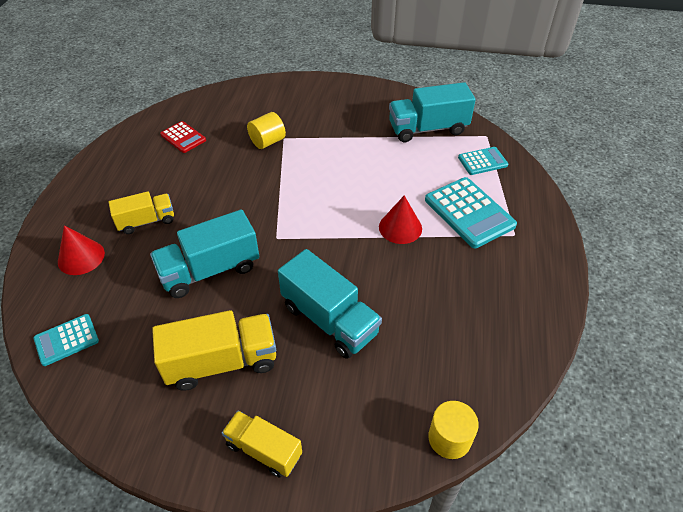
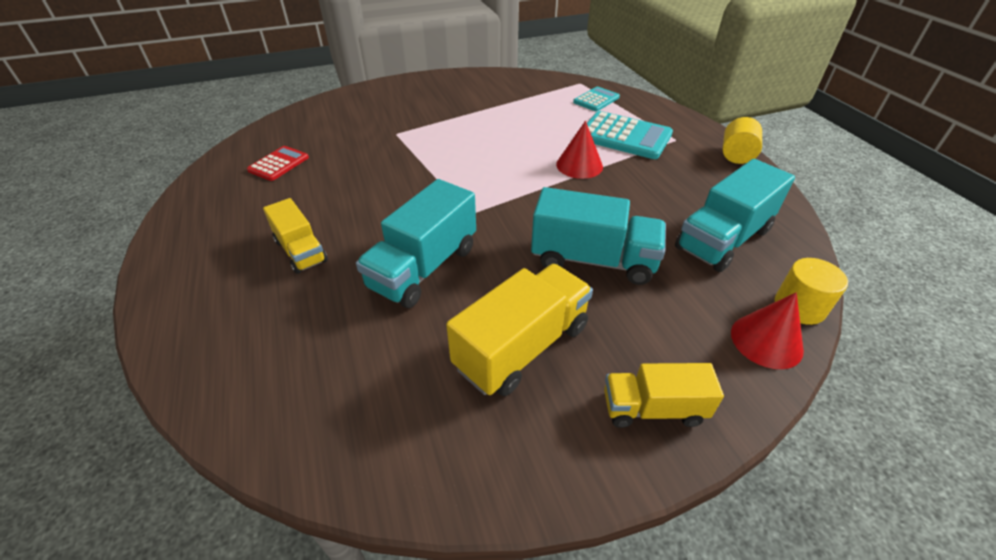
camera: 30 degrees left, 5 degrees down
turquoise calculator [34,314,99,366] -> none
red cone [58,225,105,275] -> red cone moved to [731,292,804,369]
yellow truck [109,191,174,234] -> yellow truck turned 105 degrees clockwise [263,198,328,274]
red calculator [160,121,206,153] -> red calculator turned 75 degrees counterclockwise [247,146,309,181]
yellow cylinder [247,112,286,149] -> yellow cylinder moved to [723,117,762,164]
turquoise truck [389,82,476,142] -> turquoise truck moved to [675,159,795,272]

